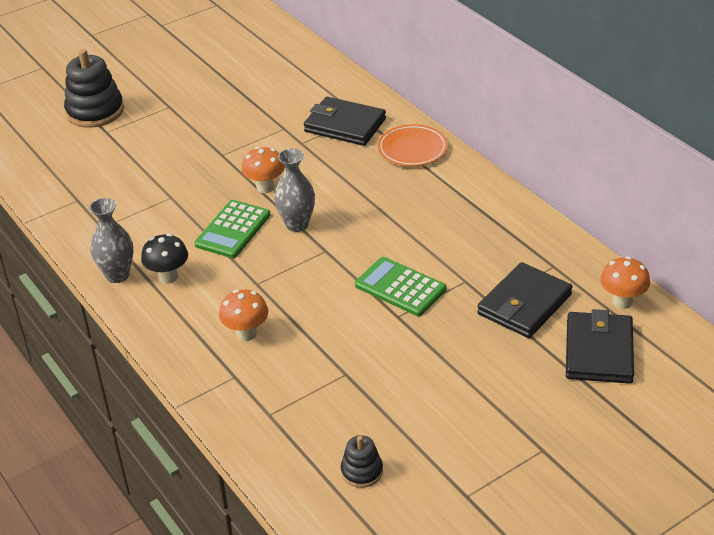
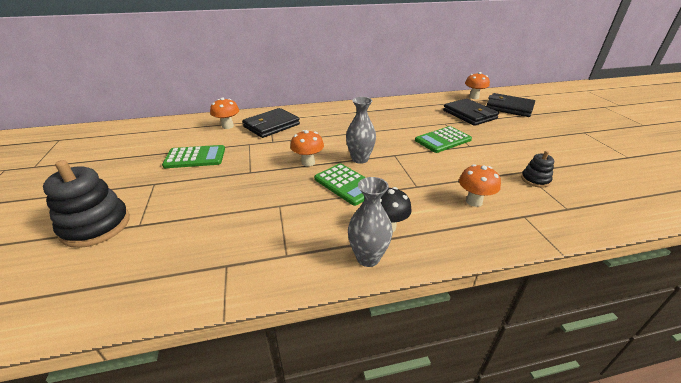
camera: 70 degrees left, 5 degrees down
black stacking toy [341,435,383,488] -> black stacking toy moved to [521,151,554,188]
orange plate [378,124,448,166] -> none
none -> green calculator [162,145,225,168]
none -> orange mushroom [210,98,239,129]

